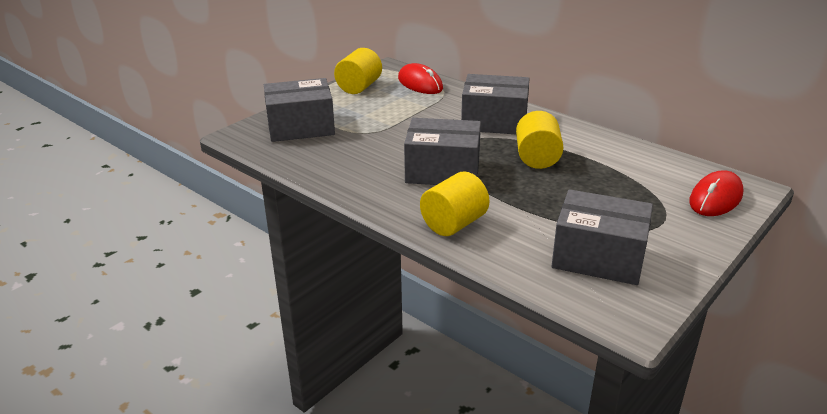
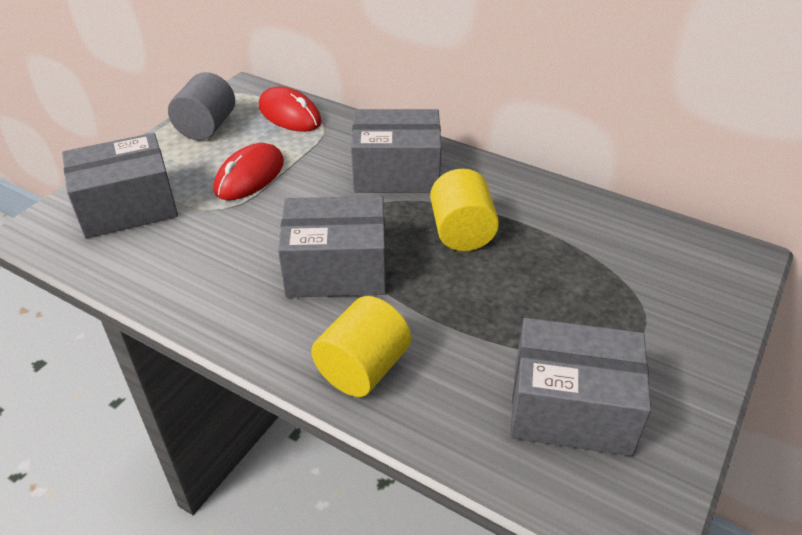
camera: 10 degrees left, 10 degrees up
yellow cylinder [334,48,382,94] -> grey cylinder [168,72,235,141]
red mouse [689,170,743,216] -> red mouse moved to [214,143,284,200]

